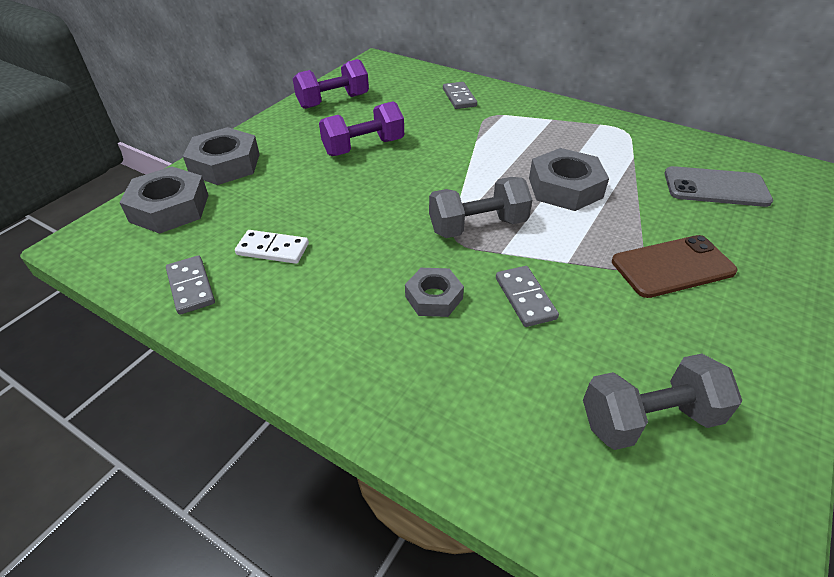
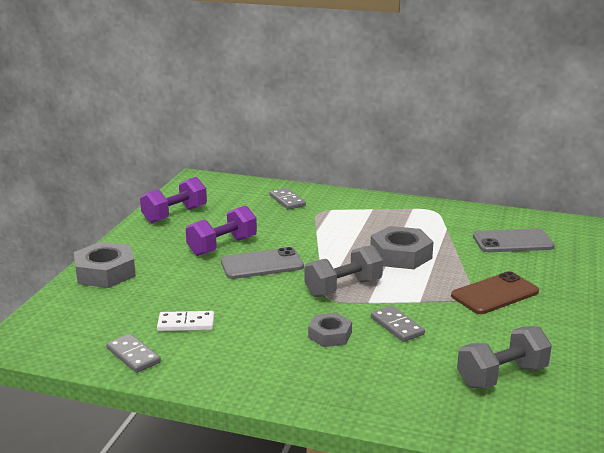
camera: 15 degrees left, 20 degrees down
grey nut [119,166,209,234] -> none
none -> grey phone [221,247,304,279]

